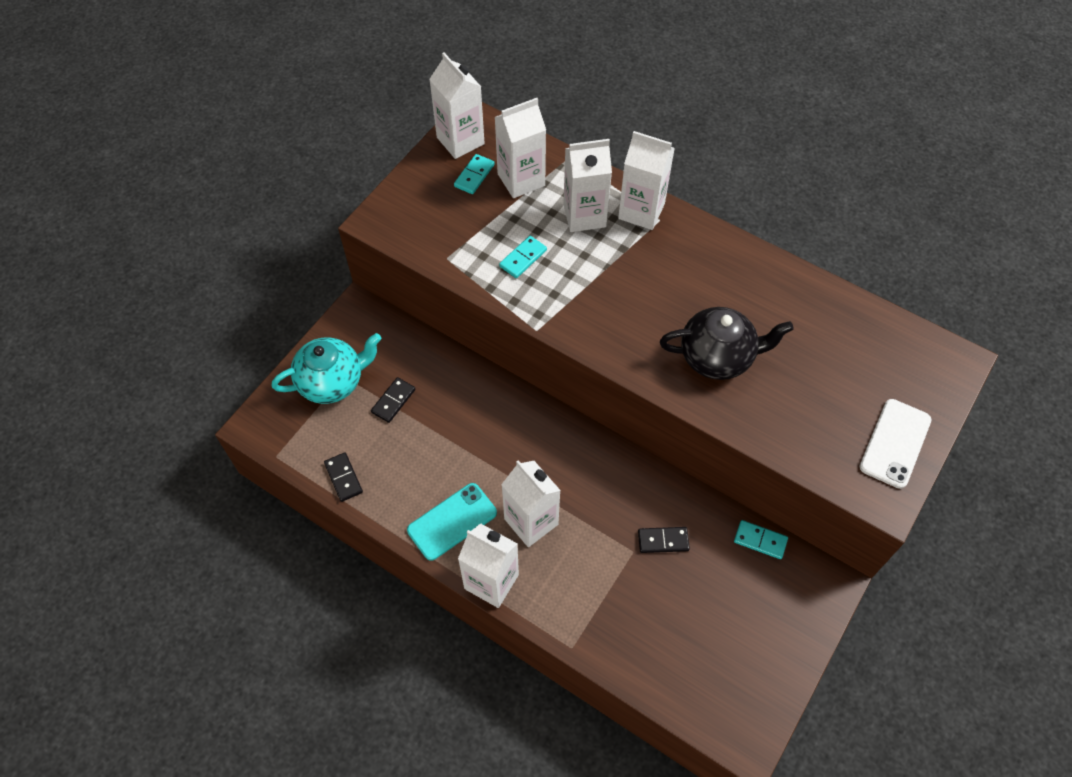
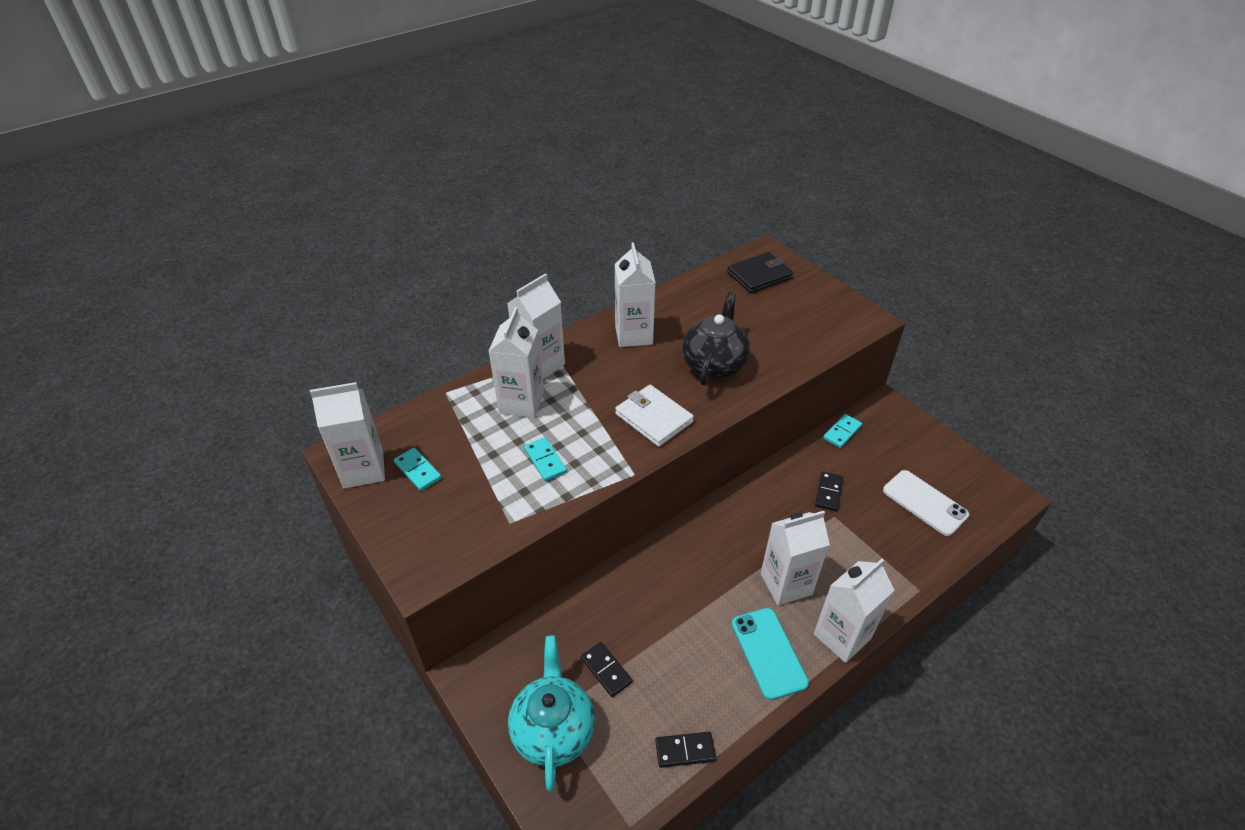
camera: 70 degrees left, 15 degrees down
white carton [495,98,546,198] -> white carton moved to [615,243,656,347]
white phone [860,399,932,489] -> white phone moved to [883,470,969,536]
none -> white wallet [615,385,694,447]
none -> black wallet [727,252,793,293]

